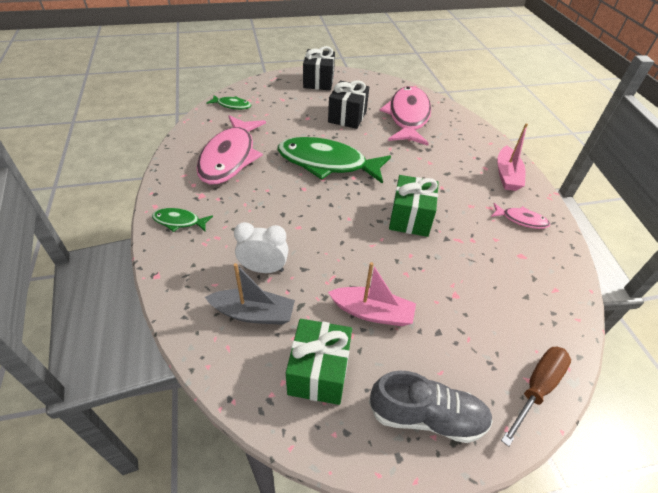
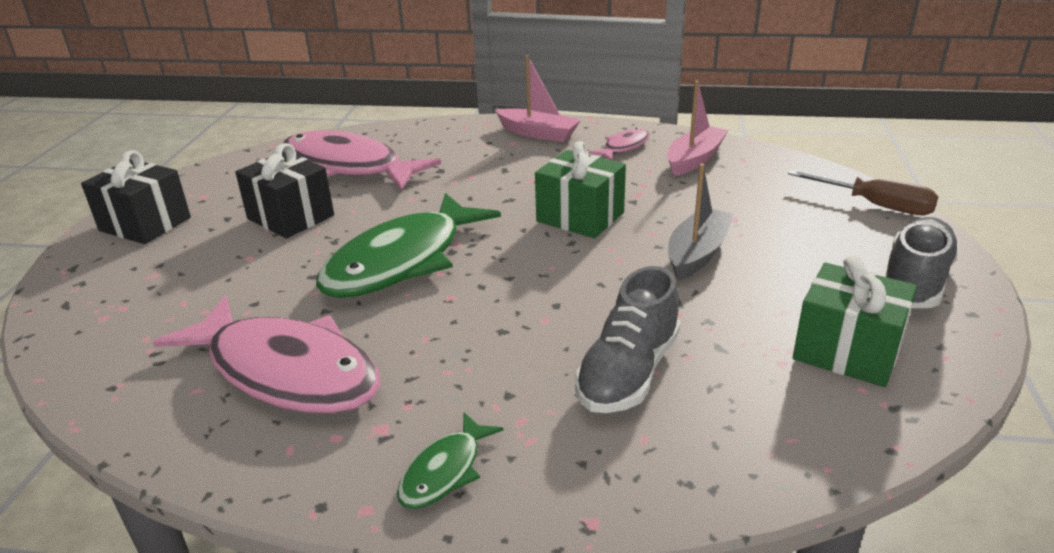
camera: 65 degrees left, 15 degrees down
grey boat [205,263,295,325] -> grey boat moved to [668,164,733,280]
green fish [207,95,251,110] -> none
white clock [234,222,288,273] -> grey shoe [575,266,681,413]
pink boat [328,262,416,326] -> pink boat moved to [667,80,728,176]
brown screwdriver [501,347,571,447] -> brown screwdriver turned 150 degrees clockwise [788,170,938,215]

